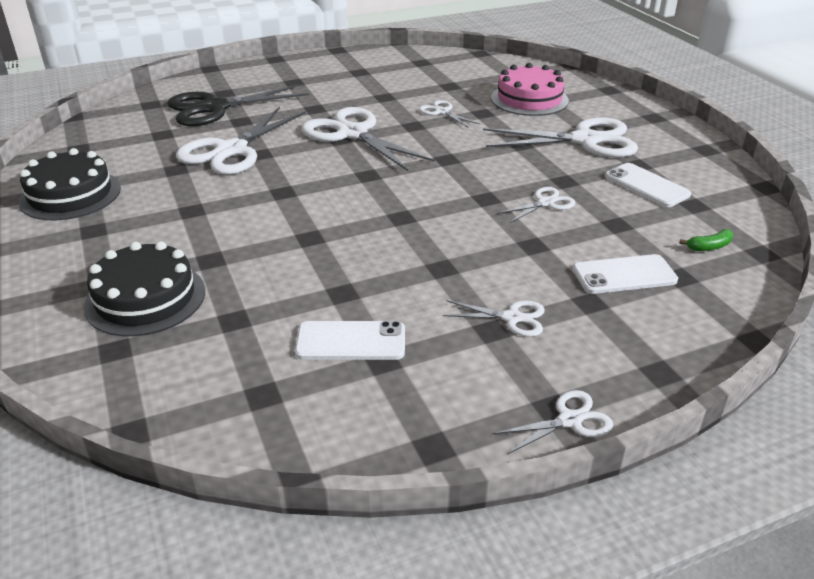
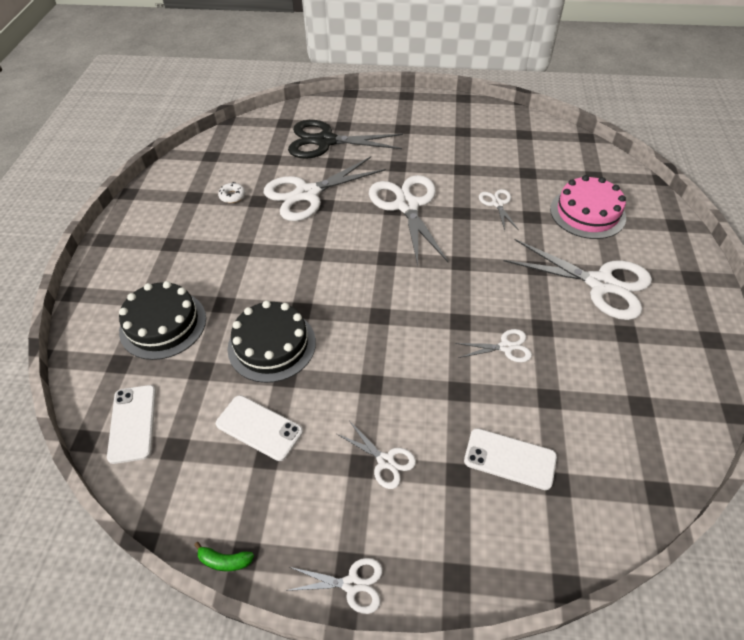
camera: 30 degrees right, 15 degrees up
black cake [18,148,121,220] -> black cake moved to [228,301,316,383]
white phone [605,163,691,207] -> white phone moved to [107,385,156,464]
green banana [679,229,733,251] -> green banana moved to [194,542,254,571]
none -> white donut [218,182,245,203]

